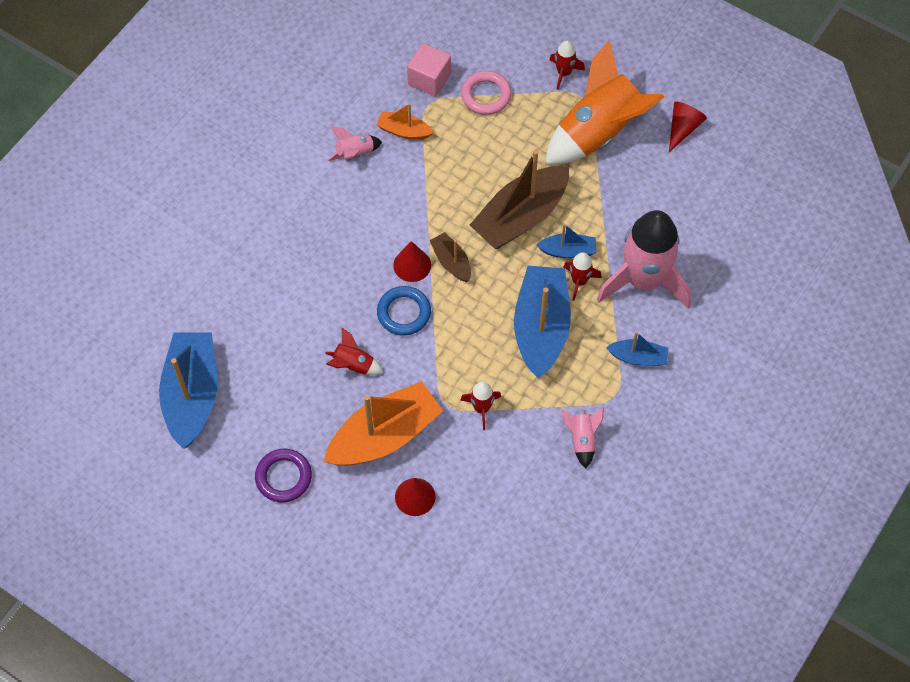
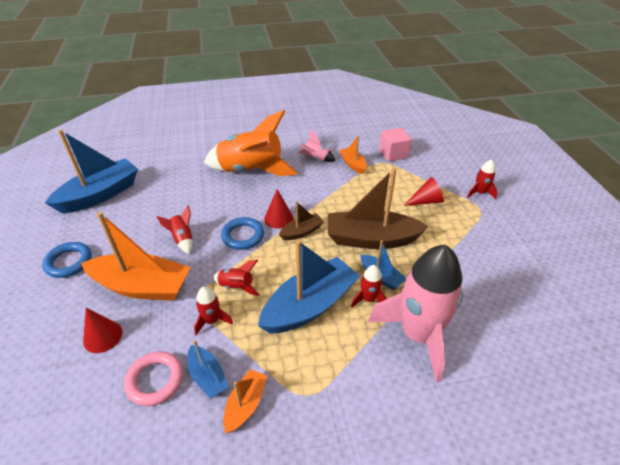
camera: 45 degrees right, 20 degrees down
purple ring [255,449,312,502] -> blue ring [42,242,92,278]
brown boat [429,232,471,282] -> brown boat turned 45 degrees clockwise [279,201,324,240]
pink ring [461,71,512,115] -> pink ring moved to [124,351,183,406]
orange rocket [545,39,664,164] -> orange rocket moved to [204,110,298,176]
pink rocket [561,407,604,468] -> orange boat [223,369,267,433]
blue boat [606,331,668,366] -> blue boat moved to [188,340,228,399]
red cone [669,102,707,152] -> red cone moved to [403,177,444,206]
none -> red rocket [213,260,260,296]

